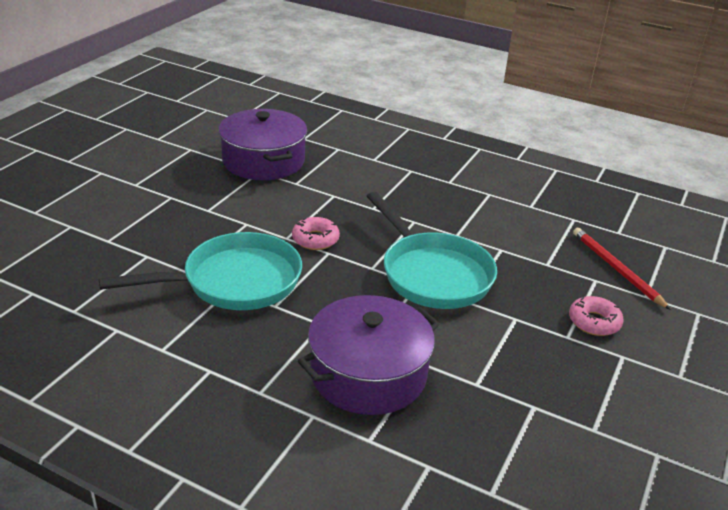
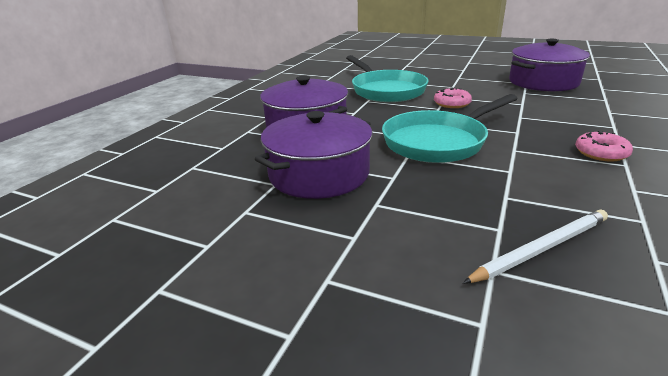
camera: 90 degrees right, 5 degrees down
pink donut [569,296,624,336] -> pink donut moved to [575,131,633,162]
red pencil [573,228,671,310] -> white pencil [463,209,608,284]
none -> purple pot [255,111,373,199]

